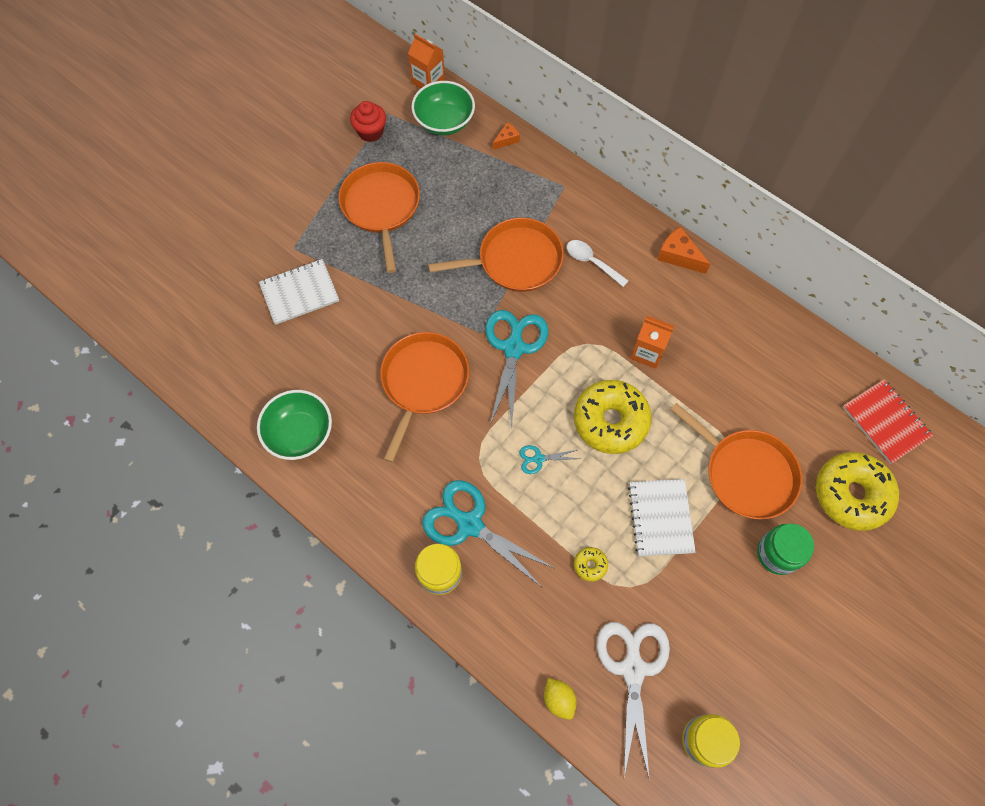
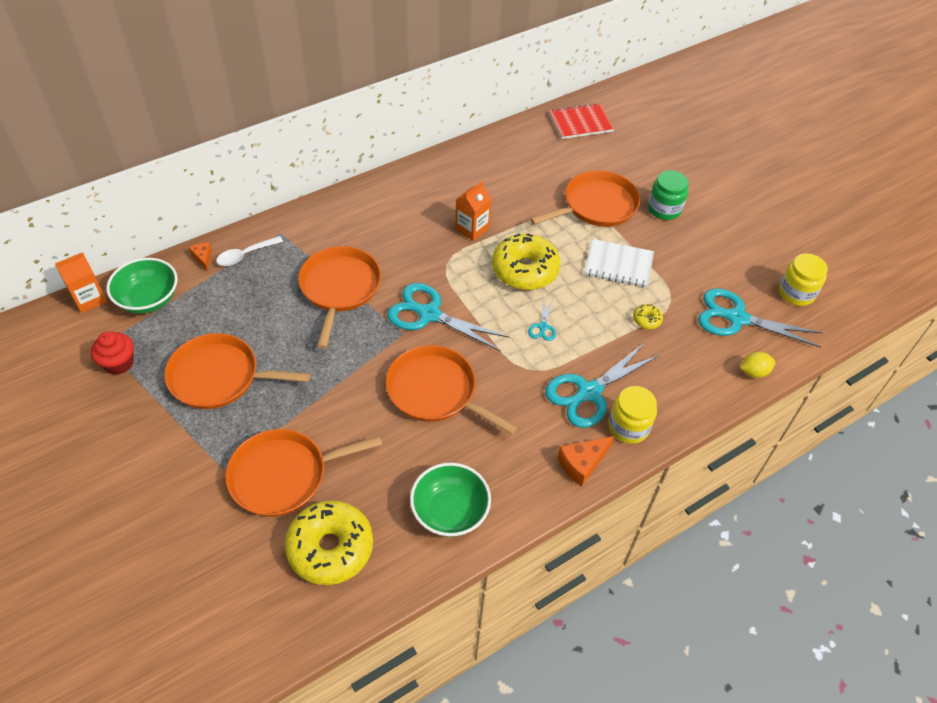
camera: 75 degrees left, 15 degrees down
white notebook [259,259,339,325] -> orange pan [225,429,382,517]
white spoon [567,240,629,287] -> white spoon moved to [216,236,283,266]
white scissors [596,622,670,780] -> turquoise scissors [698,288,822,348]
orange cheese [657,227,710,274] -> orange cheese moved to [558,436,614,487]
yellow donut [816,452,899,531] -> yellow donut moved to [285,500,373,585]

